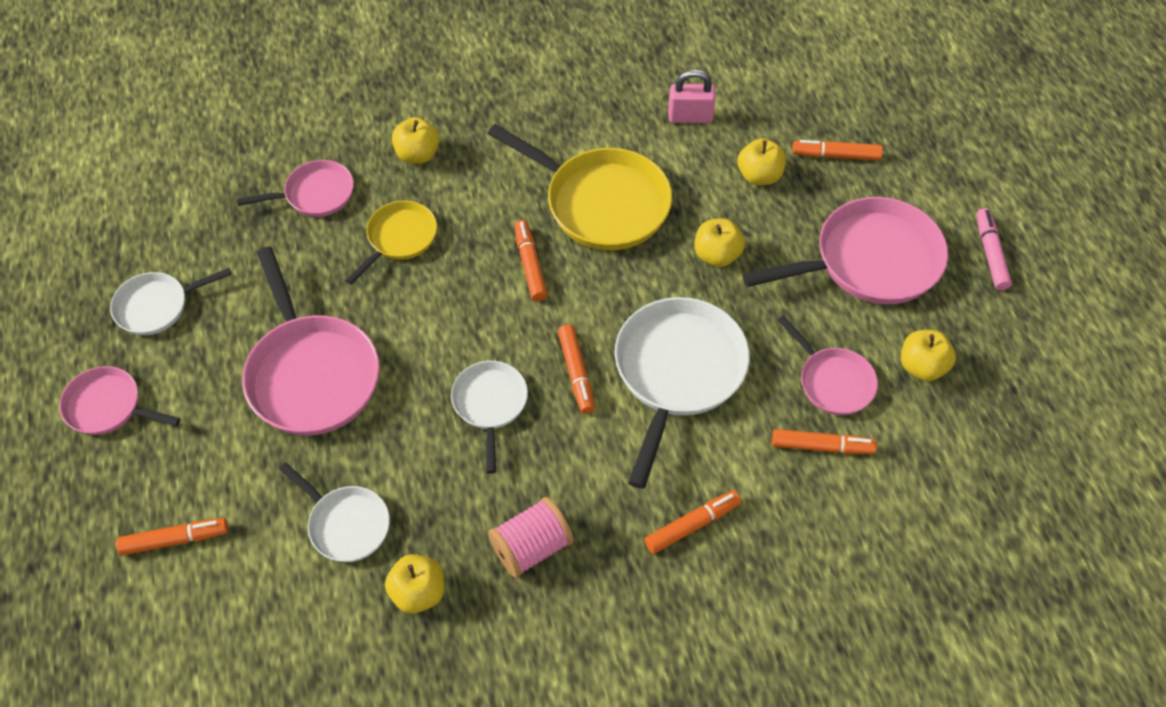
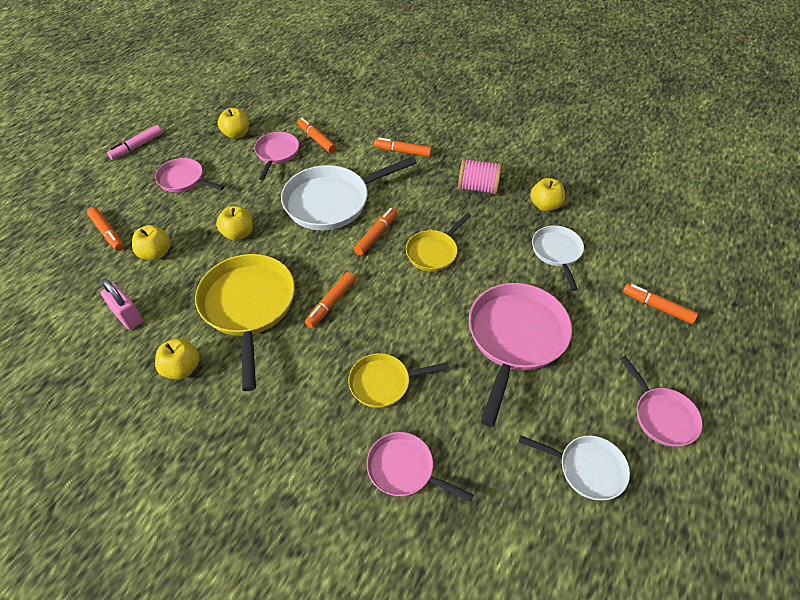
camera: 135 degrees left, 5 degrees down
yellow apple [392,117,440,164] -> yellow apple moved to [155,338,200,379]
white pan [451,361,528,473] -> yellow pan [406,213,471,272]
pink pan [742,197,948,304] -> pink pan [155,158,224,192], size x0.56

